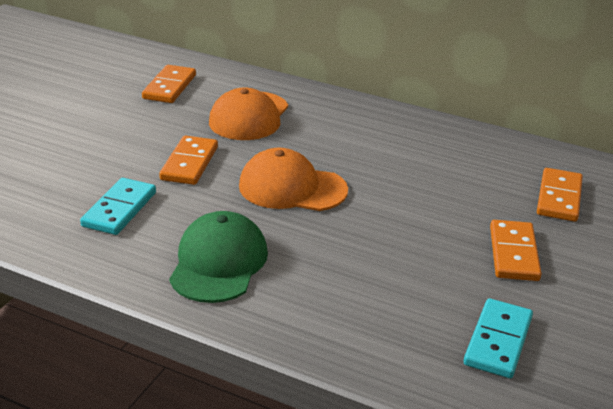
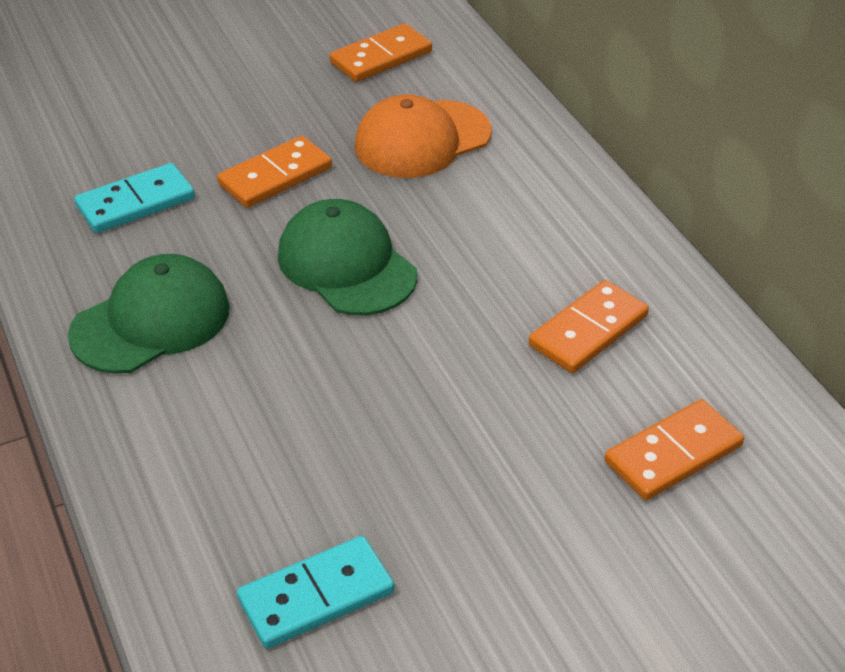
camera: 40 degrees right, 10 degrees up
orange cap [239,147,348,211] -> green cap [278,199,417,315]
orange domino [490,220,542,281] -> orange domino moved to [529,280,649,373]

